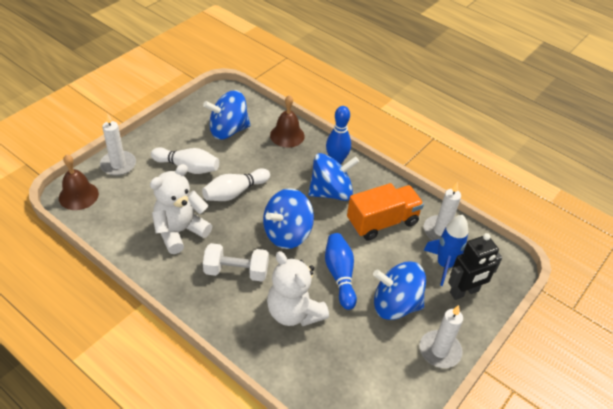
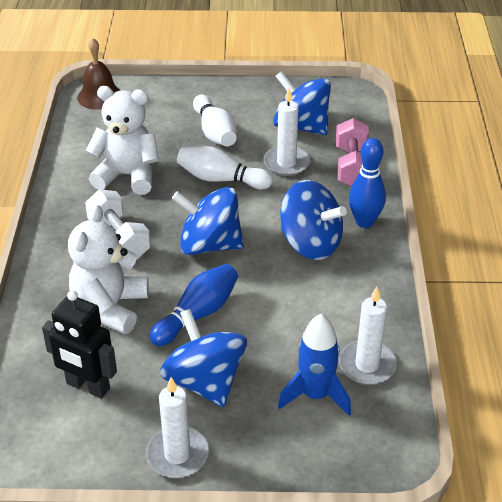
camera: 55 degrees right, 5 degrees down
white candle [100,113,136,176] -> white candle moved to [263,88,310,176]
brown bell [270,95,305,148] -> pink dumbbell [336,118,369,187]
orange truck [347,183,424,241] -> none
black robot [448,233,502,300] -> black robot moved to [42,290,117,399]

